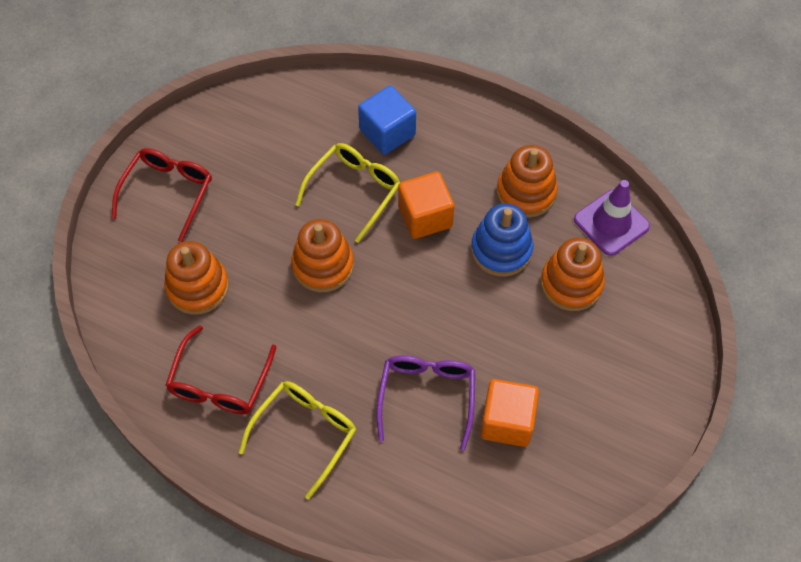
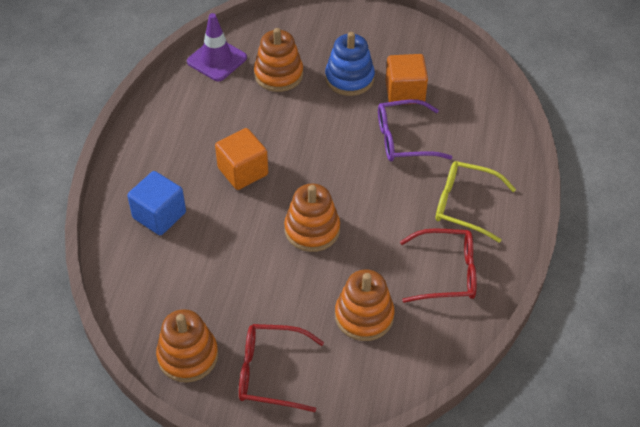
camera: 105 degrees left, 10 degrees down
yellow glasses [295,143,400,243] -> none
blue stacking toy [471,203,533,277] -> blue stacking toy moved to [325,32,375,96]
orange stacking toy [497,145,558,218] -> orange stacking toy moved to [156,309,218,383]

